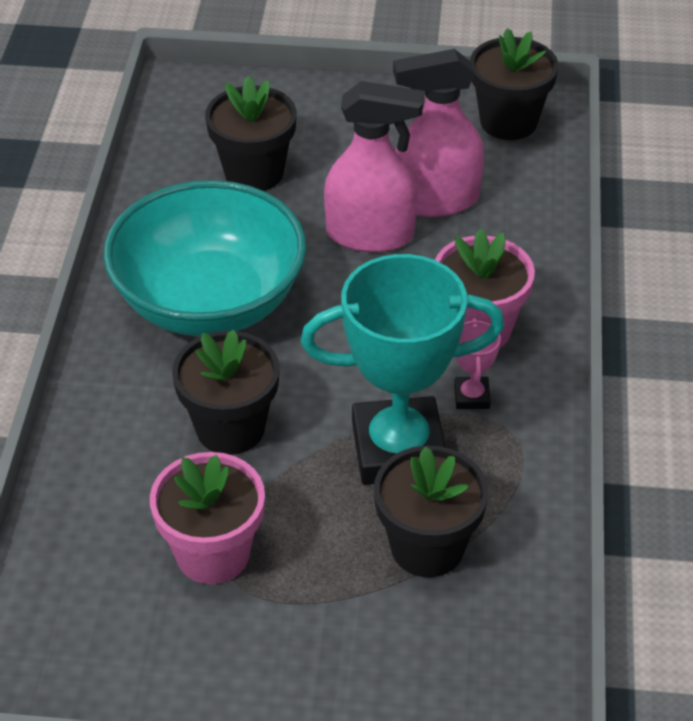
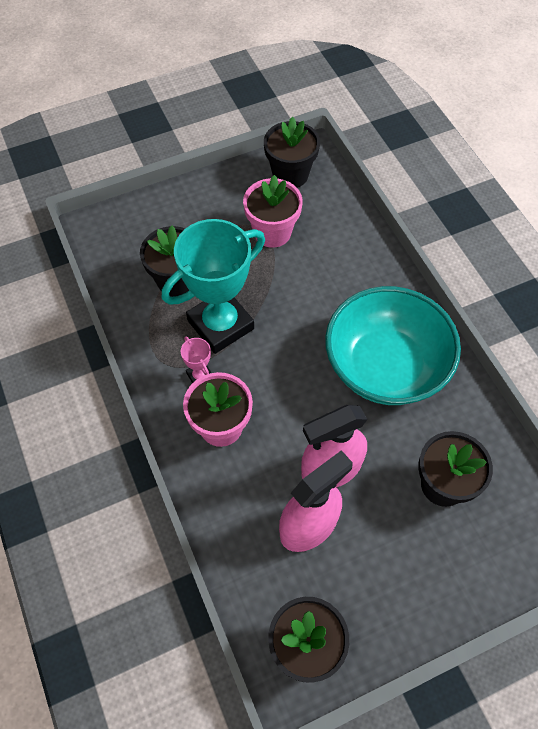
camera: 150 degrees right, 15 degrees up
black flower pot [172,330,280,455] -> black flower pot moved to [264,117,320,188]

